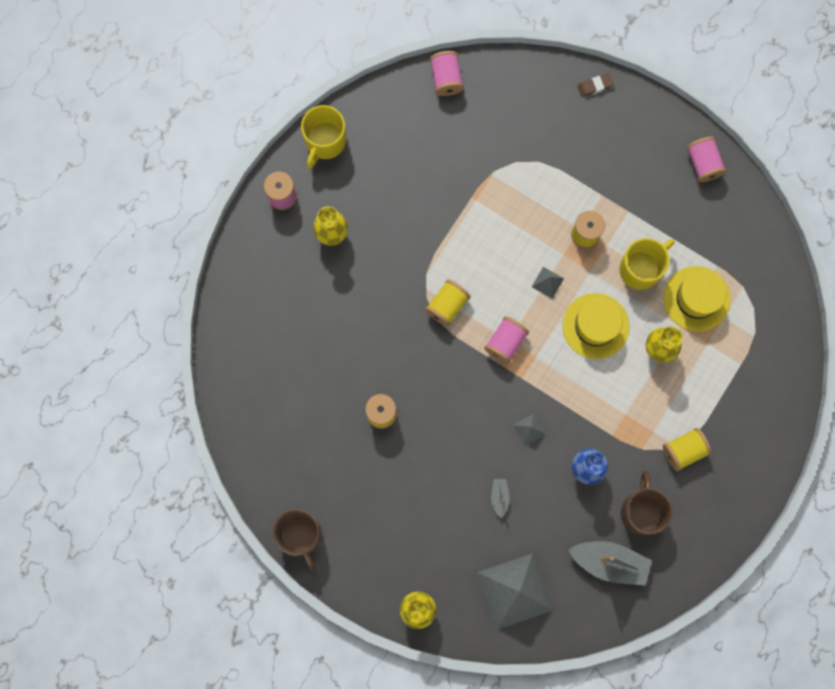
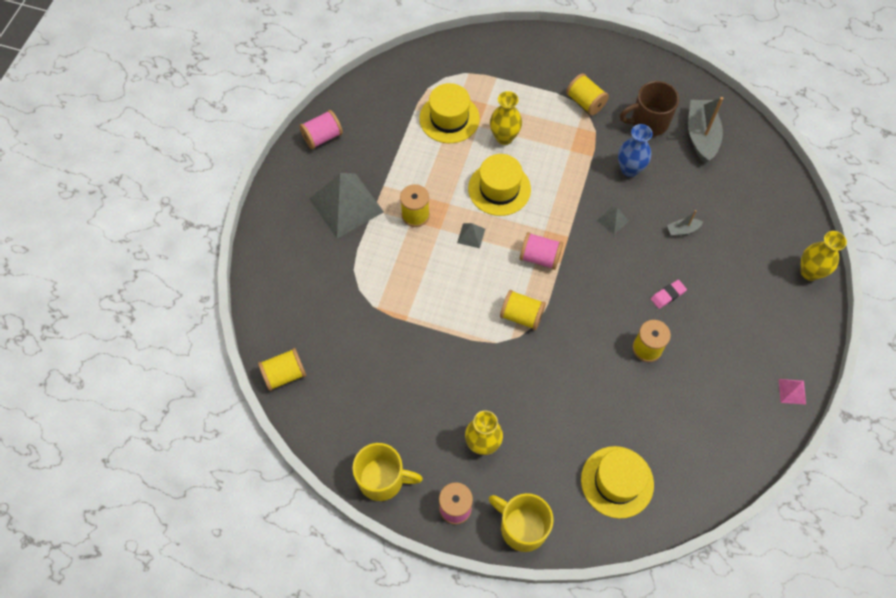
camera: 105 degrees left, 15 degrees down
brown mug [273,509,322,572] -> pink pyramid [779,379,806,405]
pink spool [430,51,464,96] -> yellow spool [258,348,306,391]
grey pyramid [477,553,553,630] -> grey pyramid moved to [310,173,384,238]
brown eraser [577,73,614,97] -> none
yellow mug [619,238,675,290] -> yellow mug moved to [489,493,553,552]
none -> yellow hat [581,446,654,519]
none -> pink eraser [651,280,687,309]

